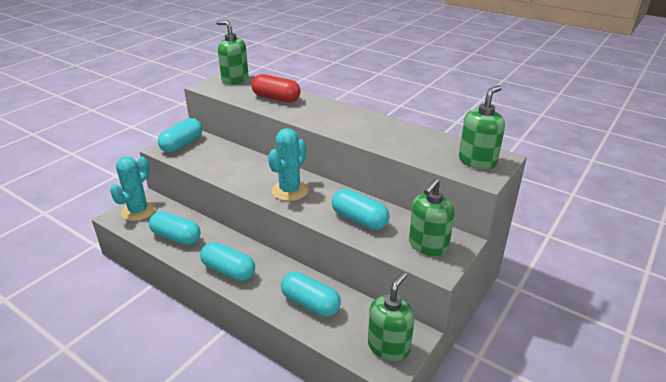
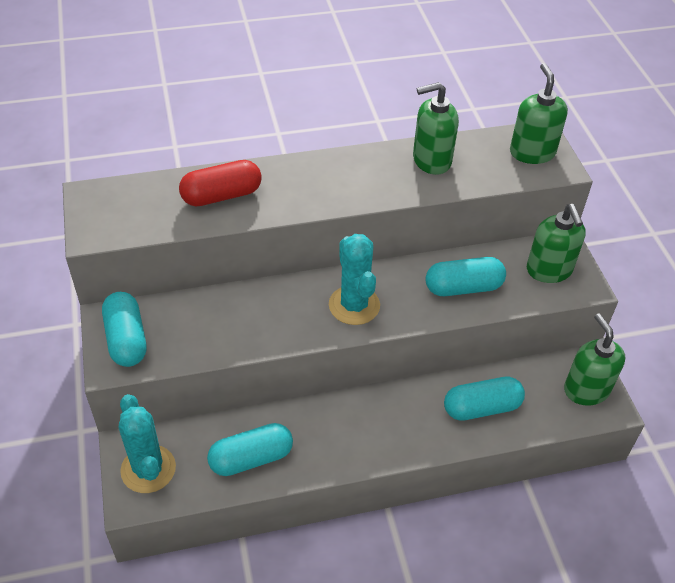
camera: 50 degrees left, 15 degrees up
turquoise capsule [200,242,255,281] -> none
green soap dispenser [216,20,249,85] -> green soap dispenser moved to [413,82,459,175]

